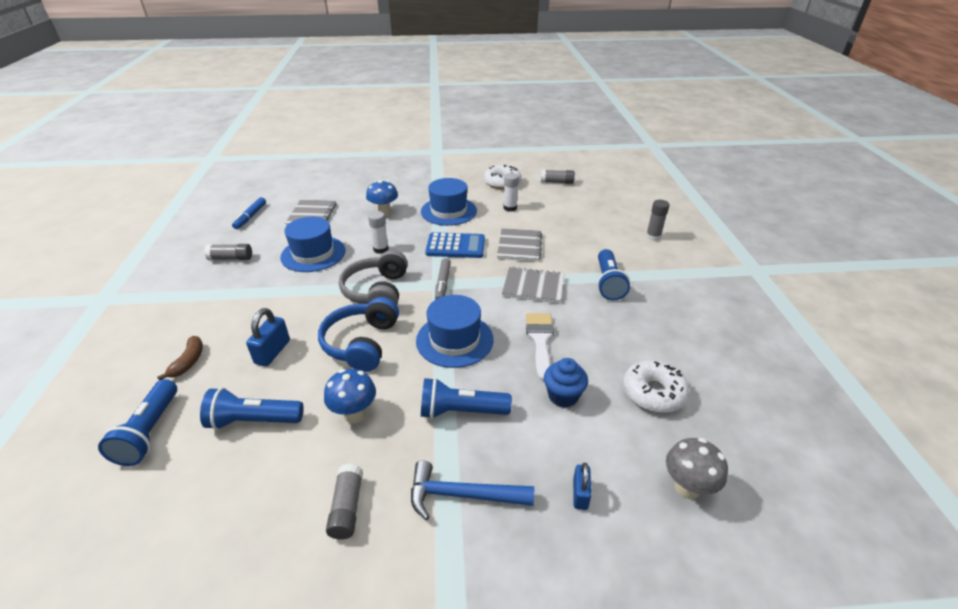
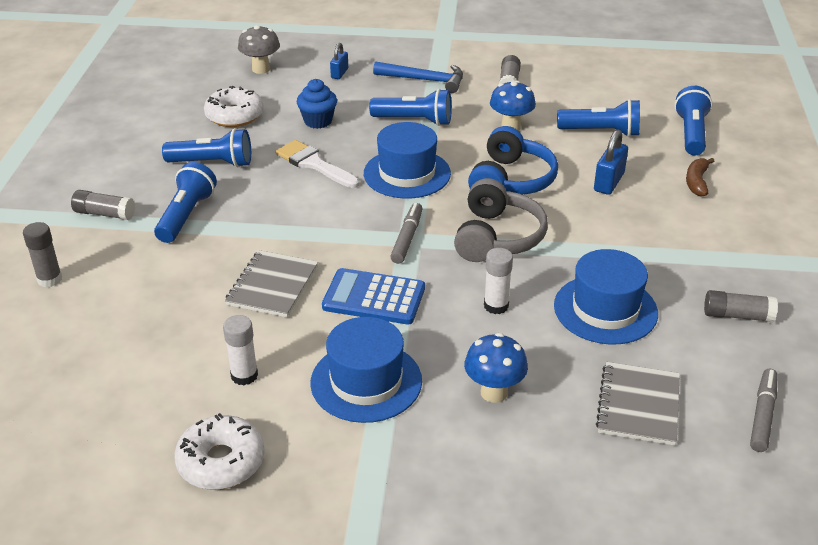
camera: 170 degrees left, 0 degrees up
blue marker [232,197,266,229] -> grey marker [750,369,778,452]
grey notebook [502,267,564,304] -> none
white brush [526,313,554,381] -> white brush turned 120 degrees clockwise [275,140,359,188]
grey glue stick [540,170,575,184] -> grey glue stick moved to [71,190,135,220]
none -> blue flashlight [162,128,251,168]

